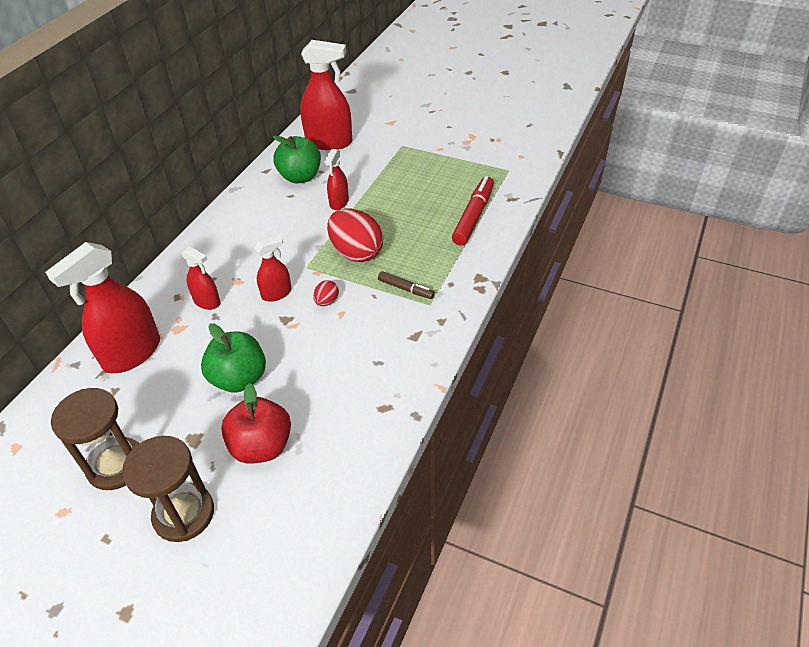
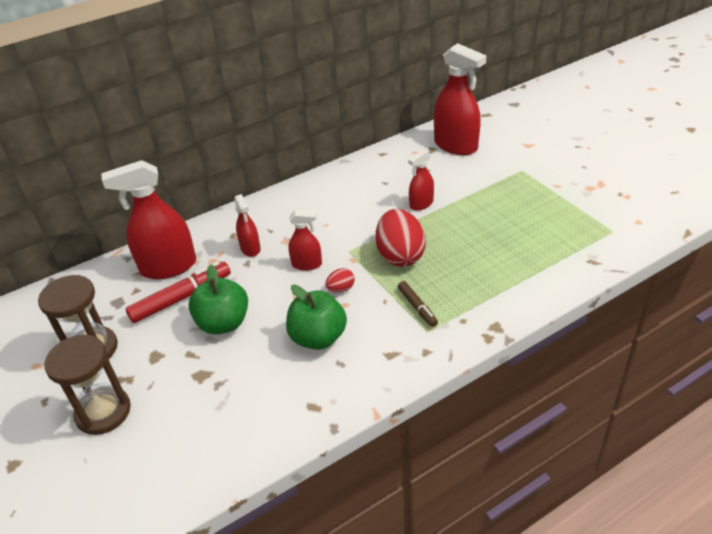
camera: 35 degrees right, 5 degrees down
red apple [221,383,291,463] -> none
green apple [273,135,321,184] -> green apple moved to [286,285,347,350]
red marker [452,176,494,246] -> red marker moved to [126,261,231,323]

